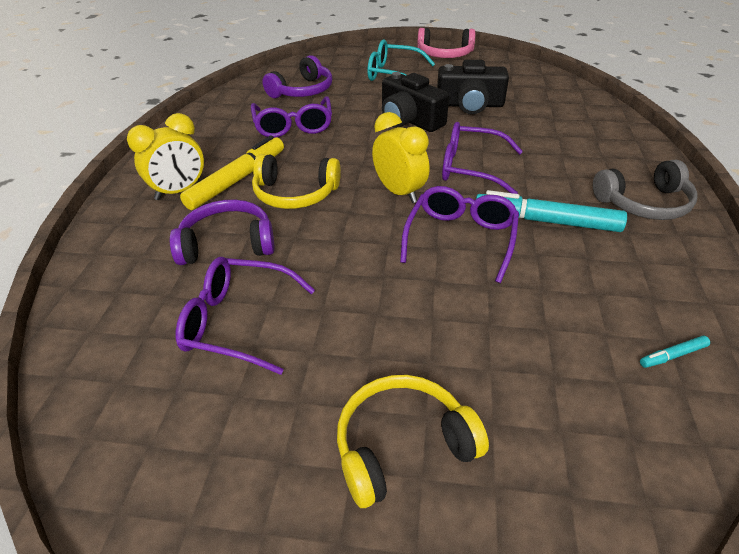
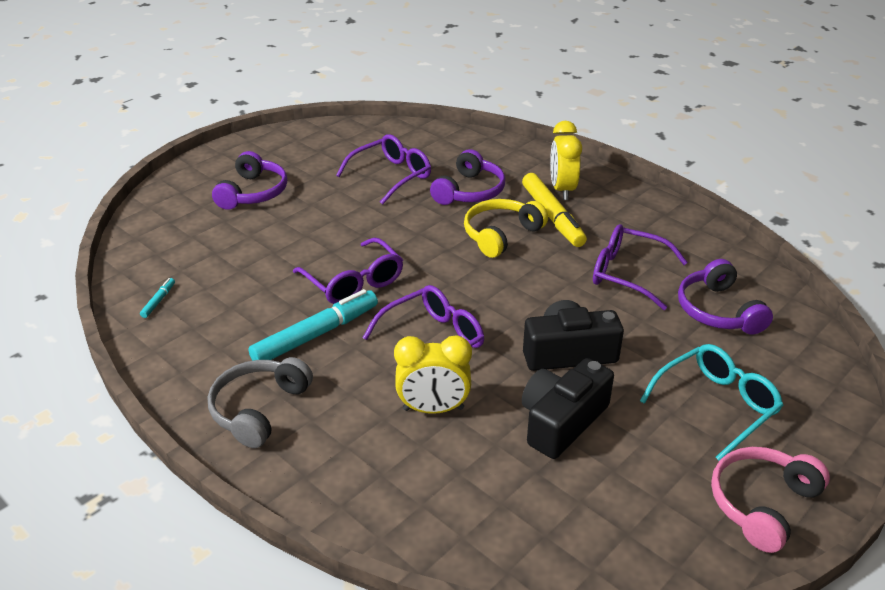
camera: 125 degrees right, 5 degrees down
yellow headphones [337,375,489,508] -> purple headphones [212,151,287,210]
yellow clock [372,112,430,203] -> yellow clock moved to [394,335,472,414]

